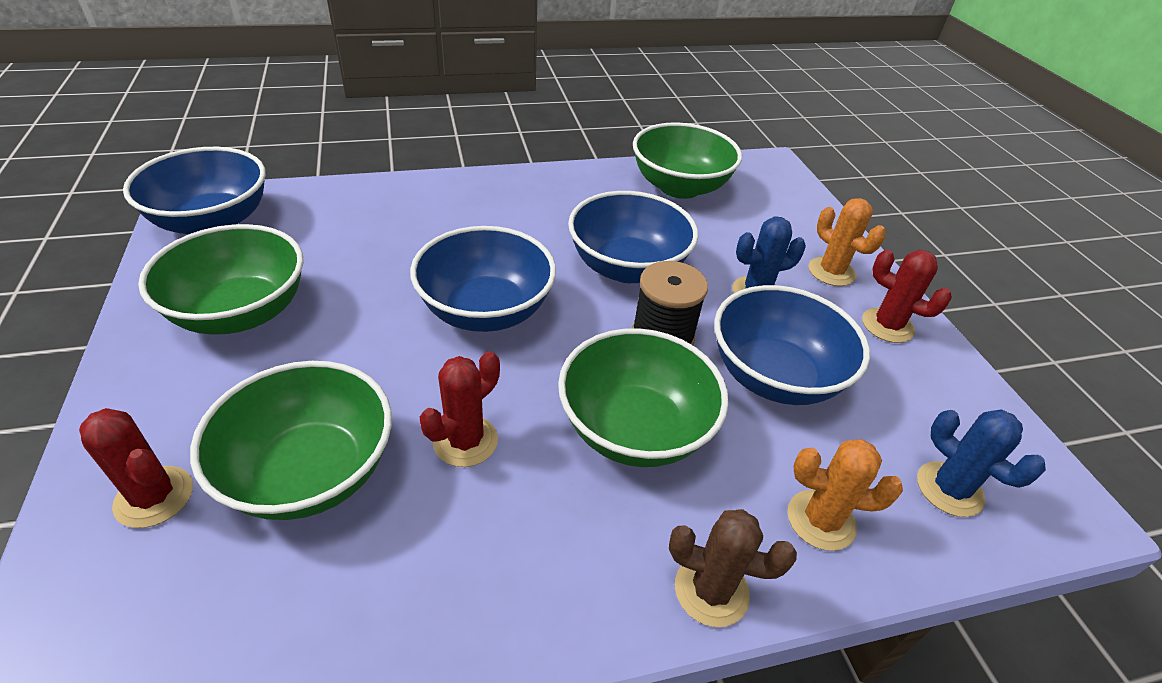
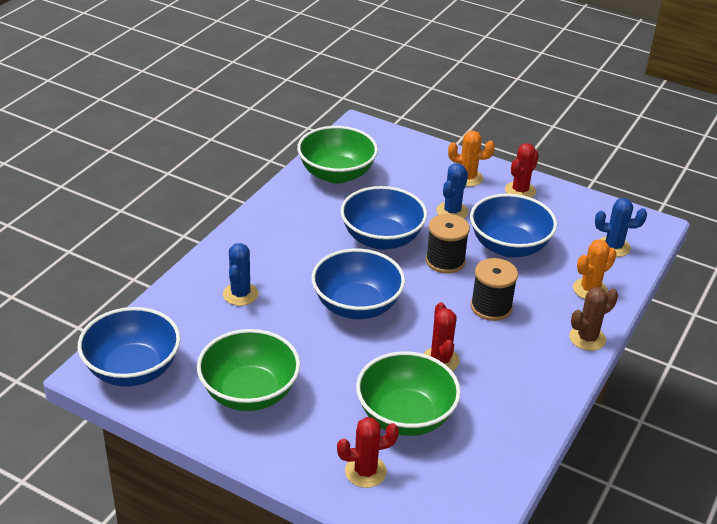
camera: 45 degrees left, 5 degrees down
green bowl [558,328,729,467] -> black spool [471,258,518,321]
red cactus [862,249,952,343] -> red cactus turned 45 degrees counterclockwise [505,143,539,198]
none -> blue cactus [223,243,259,306]

